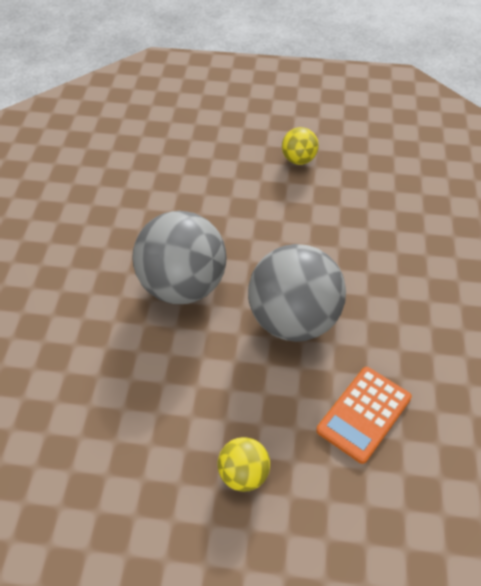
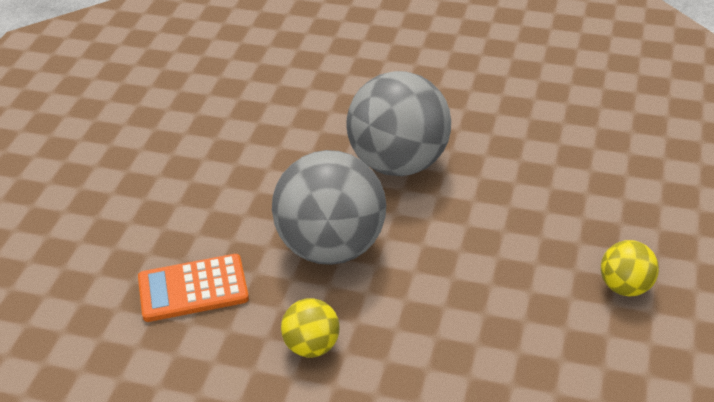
camera: 100 degrees right, 10 degrees down
yellow ball [218,437,270,492] -> yellow ball moved to [281,298,340,357]
orange calculator [316,367,412,464] -> orange calculator turned 60 degrees counterclockwise [138,254,249,322]

